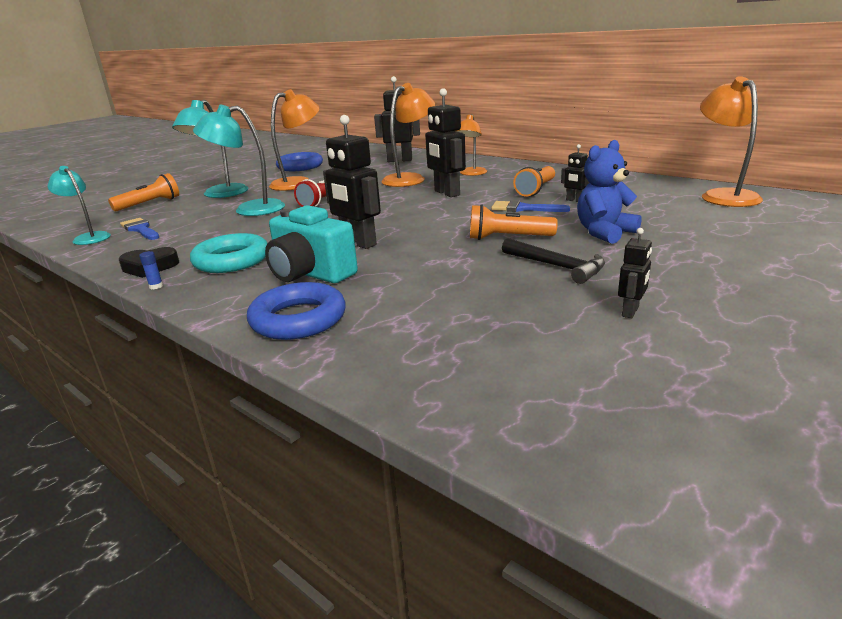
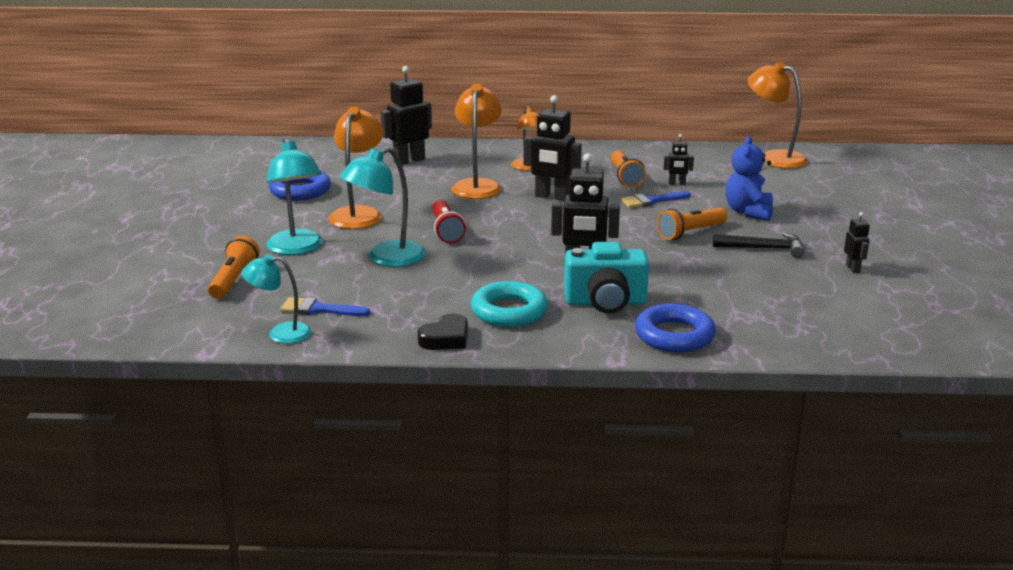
camera: 40 degrees left, 0 degrees up
blue glue stick [139,251,163,289] -> none

